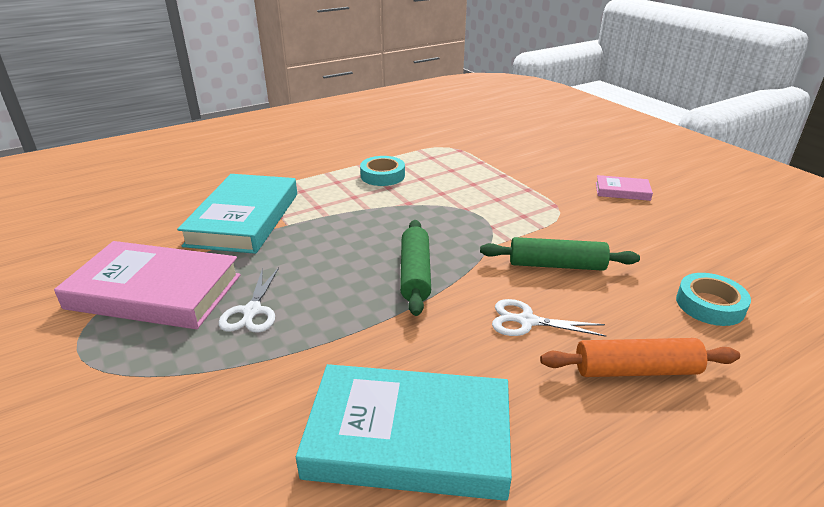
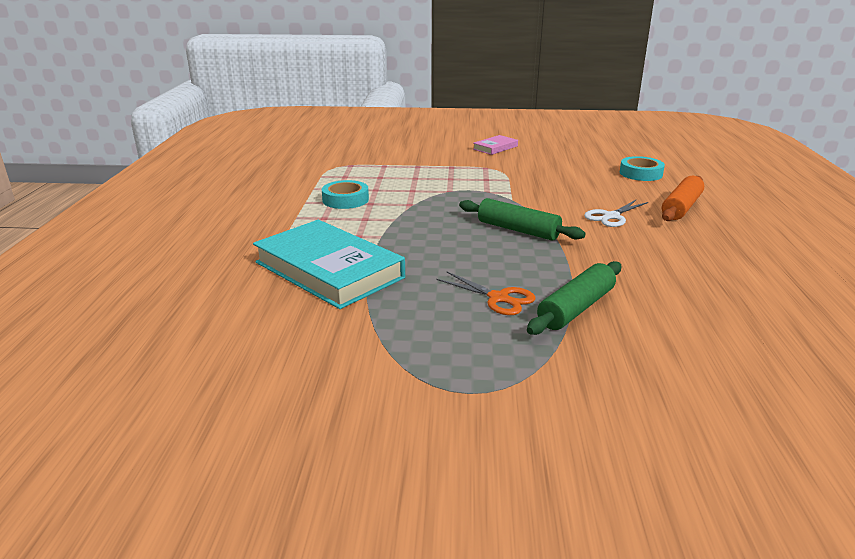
camera: 55 degrees left, 5 degrees down
pink book [54,241,241,329] -> none
white scissors [219,267,279,333] -> orange scissors [436,272,536,315]
turquoise book [296,364,512,501] -> none
green rolling pin [480,237,640,271] -> green rolling pin moved to [527,261,621,335]

